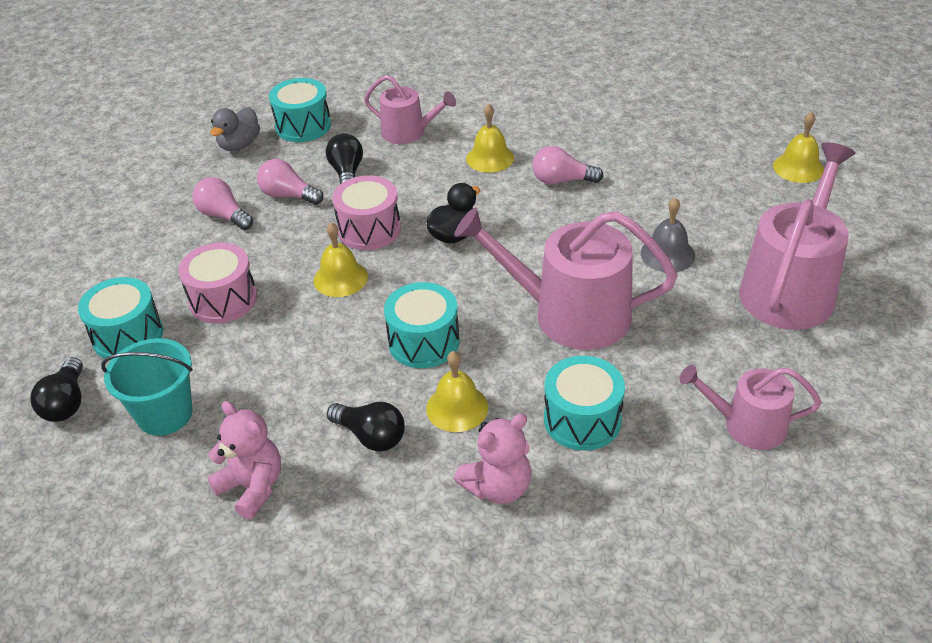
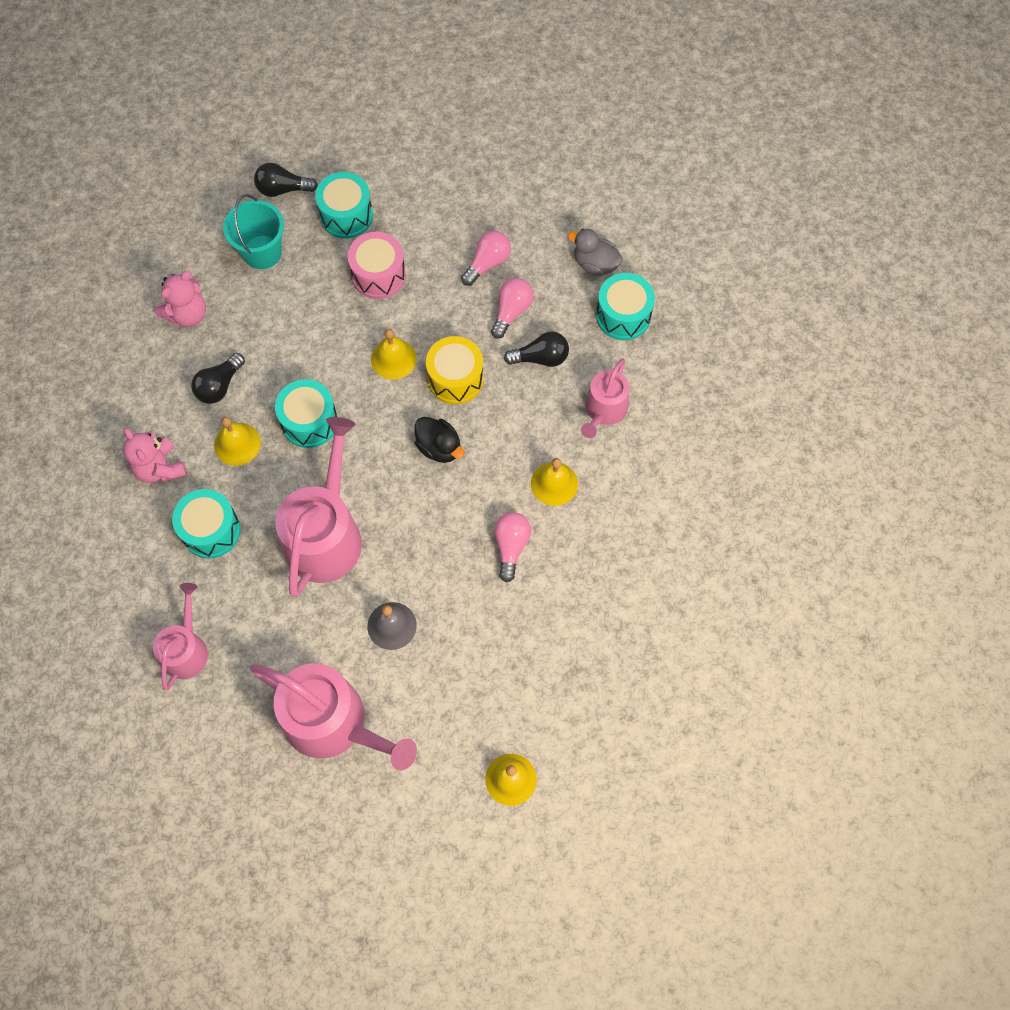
camera: 90 degrees right, 25 degrees up
pink drum [332,175,401,250] -> yellow drum [426,336,484,404]

